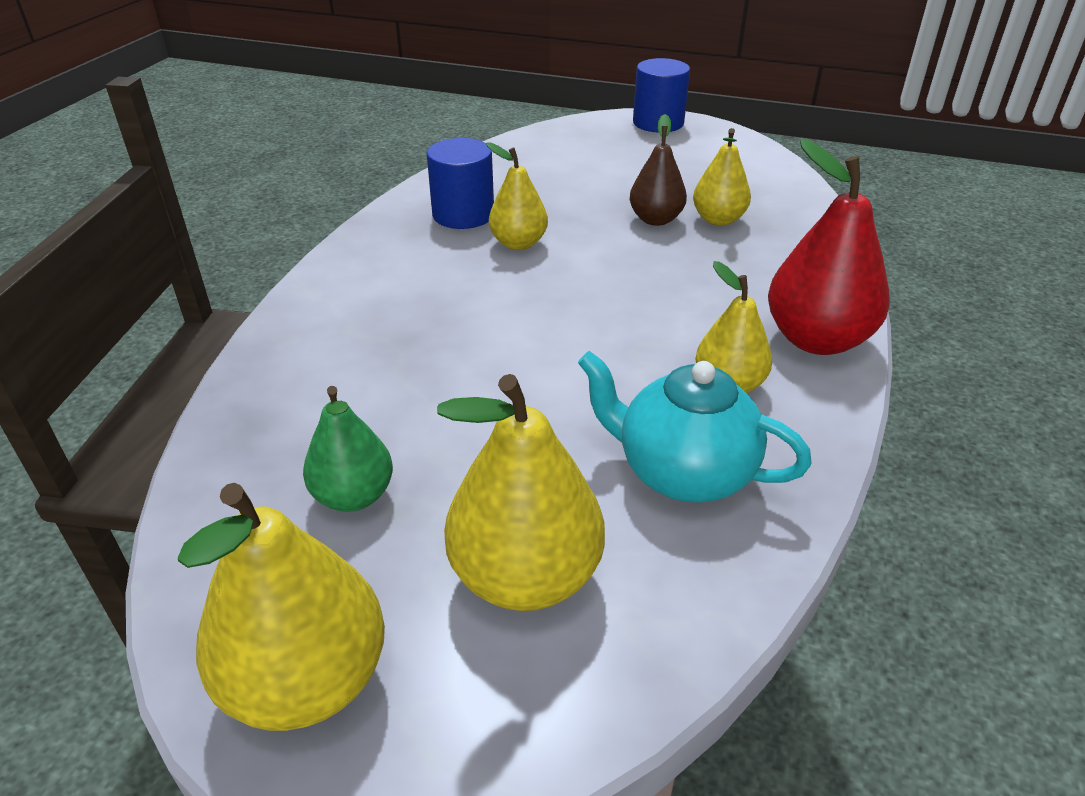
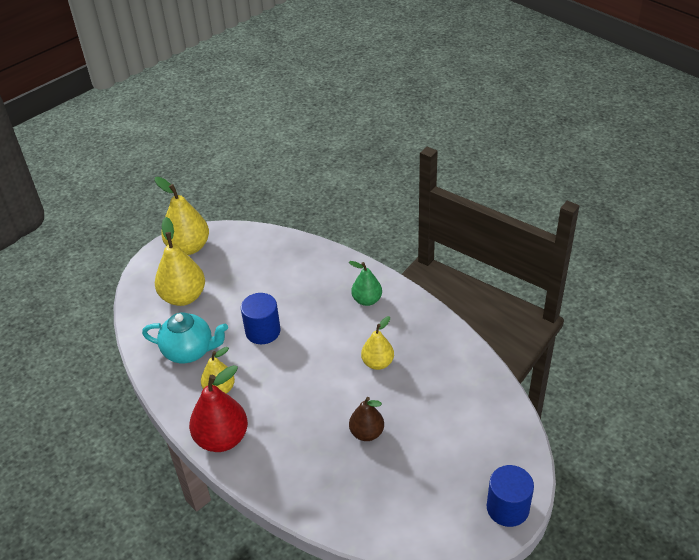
camera: 120 degrees right, 5 degrees up
green pear [303,386,393,512] -> green pear moved to [349,261,382,306]
blue cylinder [427,138,494,229] -> blue cylinder moved to [241,293,281,344]
turquoise teapot [578,351,811,503] -> turquoise teapot turned 45 degrees clockwise [142,312,228,363]
yellow pear [693,128,751,226] -> none

